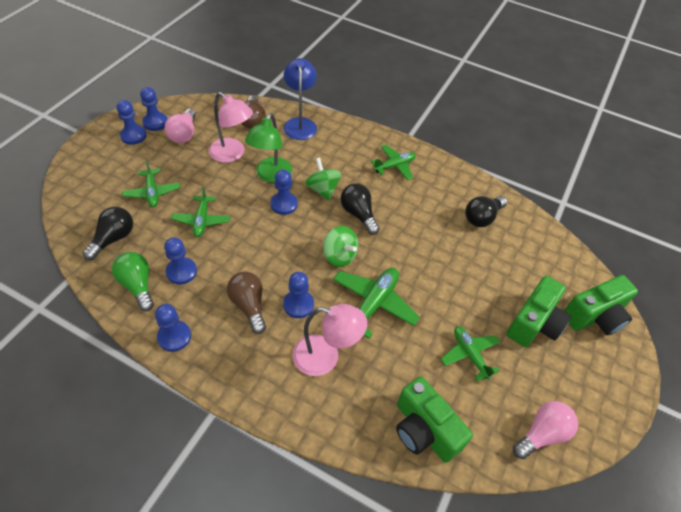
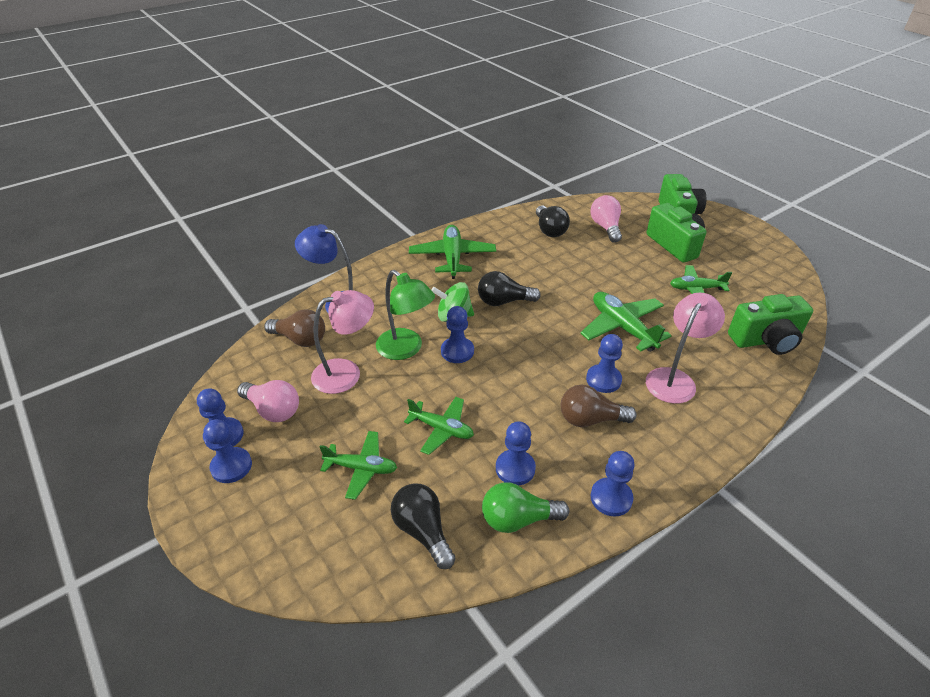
camera: 60 degrees left, 10 degrees down
green spinning top [323,226,358,267] -> none
green plane [371,145,416,180] -> green plane [409,225,496,279], size x1.50
pink light bulb [513,401,578,459] -> pink light bulb moved to [590,195,622,243]

